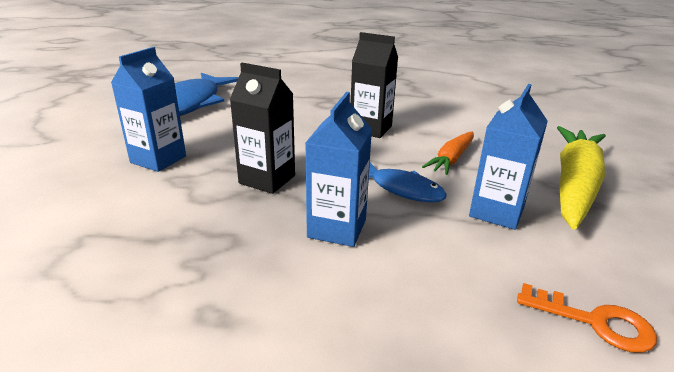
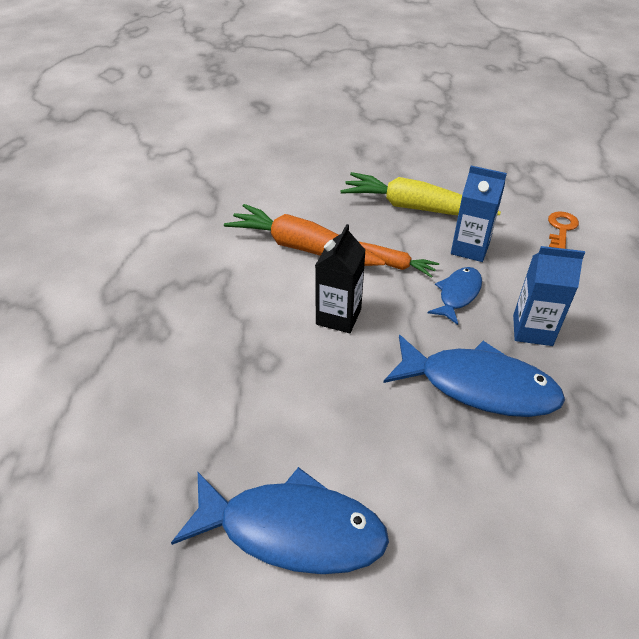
camera: 95 degrees left, 15 degrees up
blue carton [111,47,186,172] -> none
black carton [230,63,295,194] -> blue fish [383,335,565,417]
none -> orange carrot [224,204,385,266]

